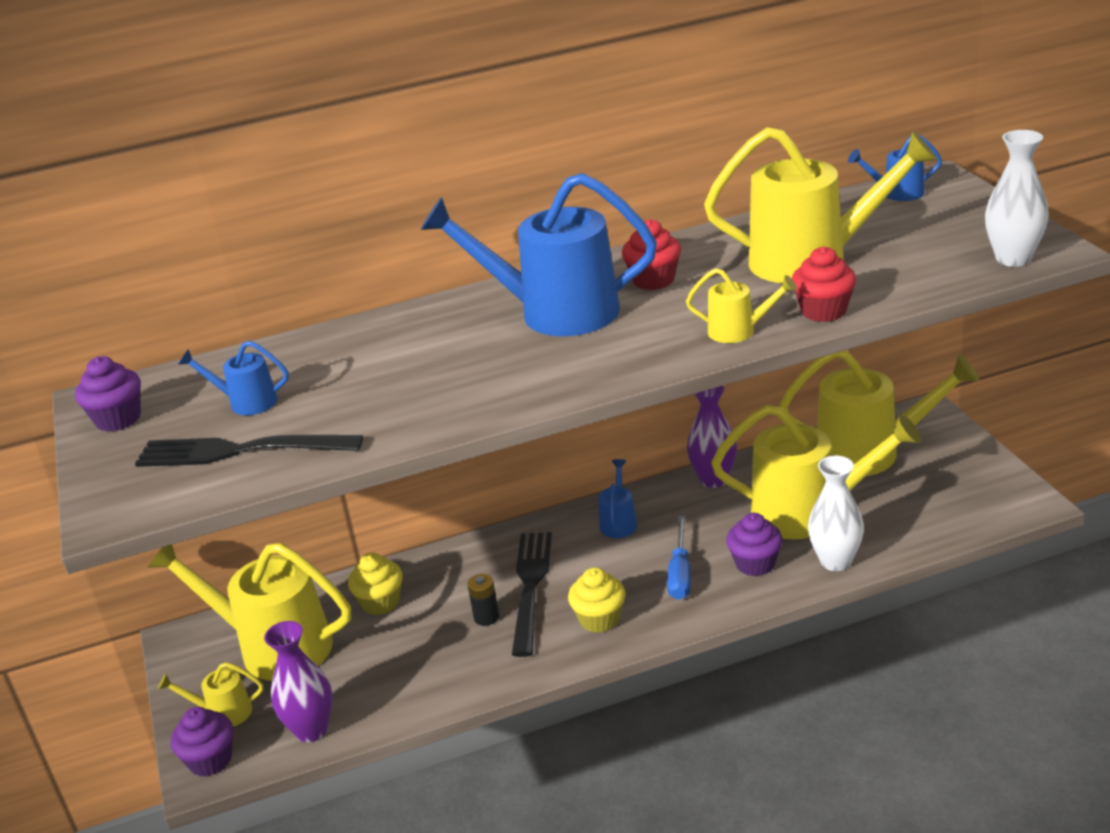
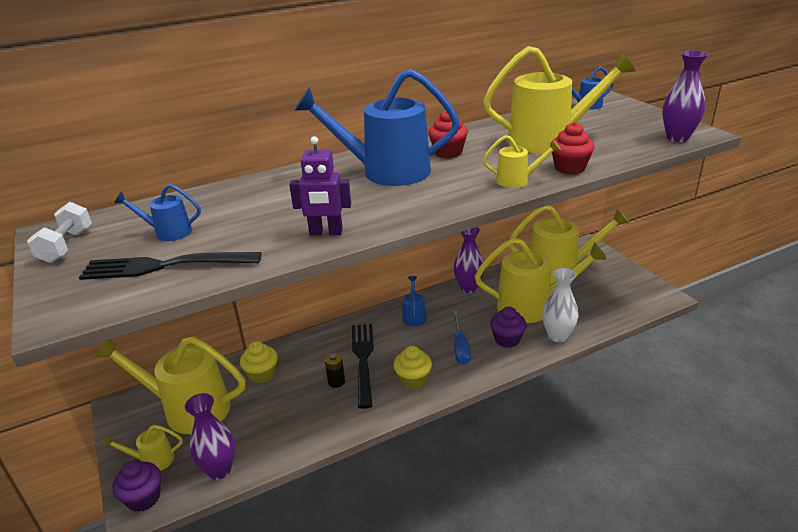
camera: 10 degrees left, 0 degrees up
purple cupcake [75,356,141,432] -> white dumbbell [27,202,92,263]
white vase [985,130,1049,267] -> purple vase [662,50,708,142]
none -> purple robot [289,136,351,236]

